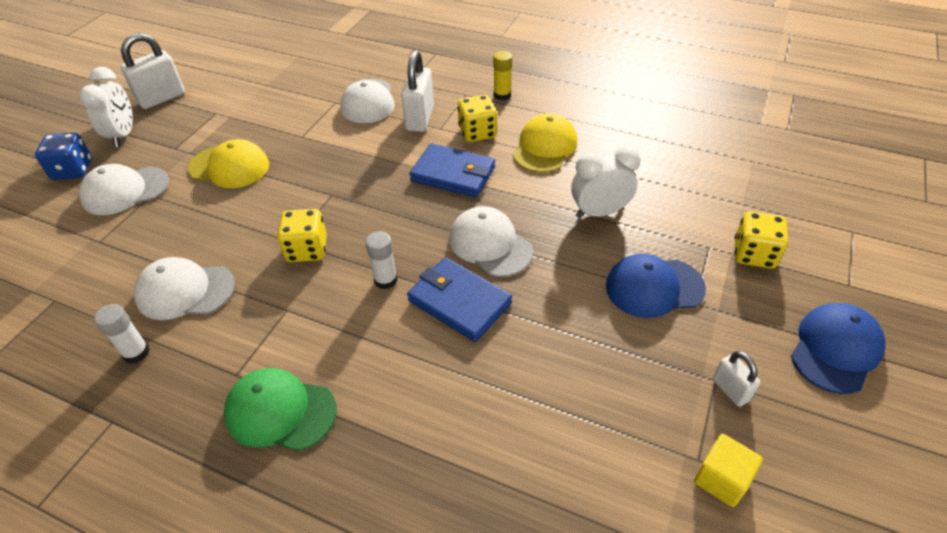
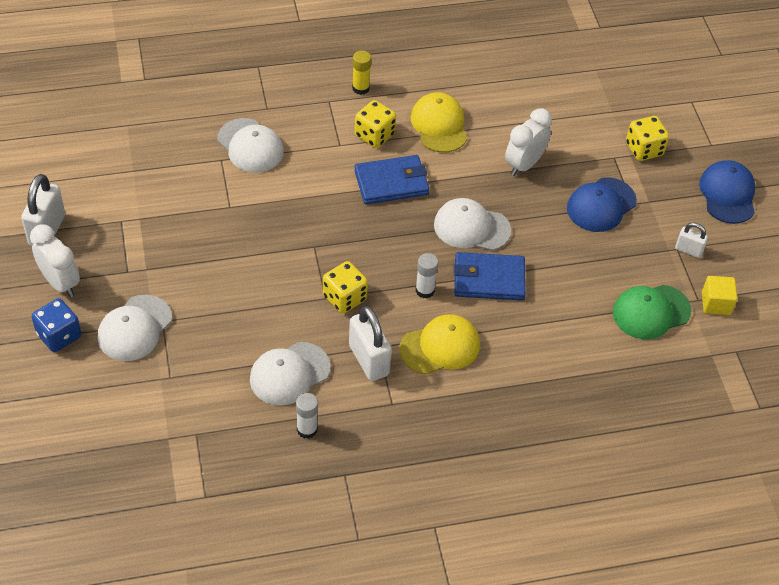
camera: 40 degrees left, 5 degrees up
yellow cap [188,139,269,188] -> yellow cap moved to [399,314,480,375]
green cap [224,368,337,451] -> green cap moved to [613,285,691,339]
white padlock [401,50,434,132] -> white padlock moved to [349,306,392,381]

